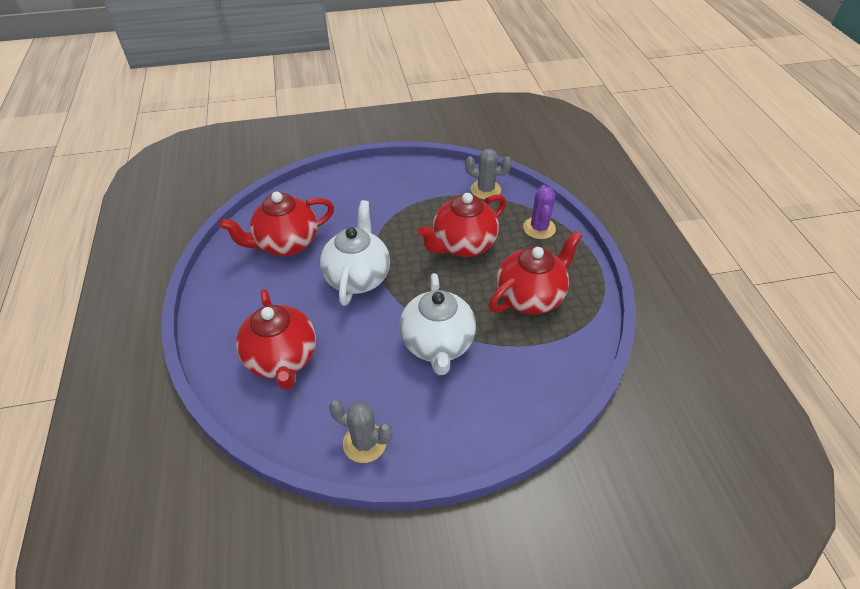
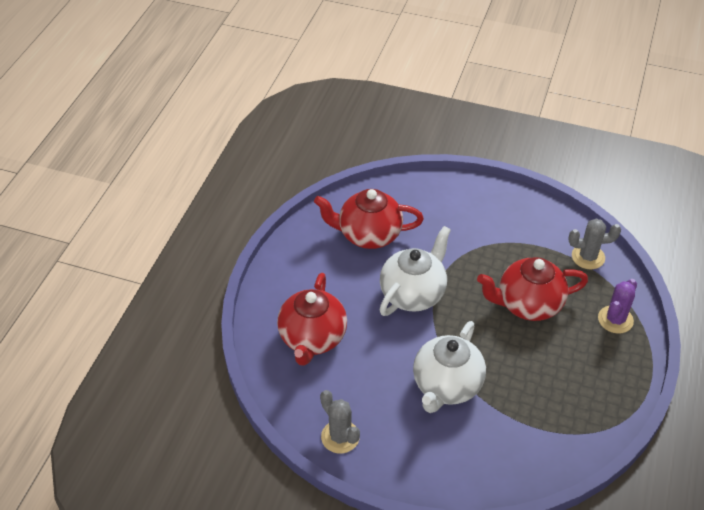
camera: 30 degrees right, 0 degrees up
grey cactus [465,149,512,199] -> grey cactus turned 45 degrees counterclockwise [568,219,621,269]
red teapot [489,231,582,314] -> none

